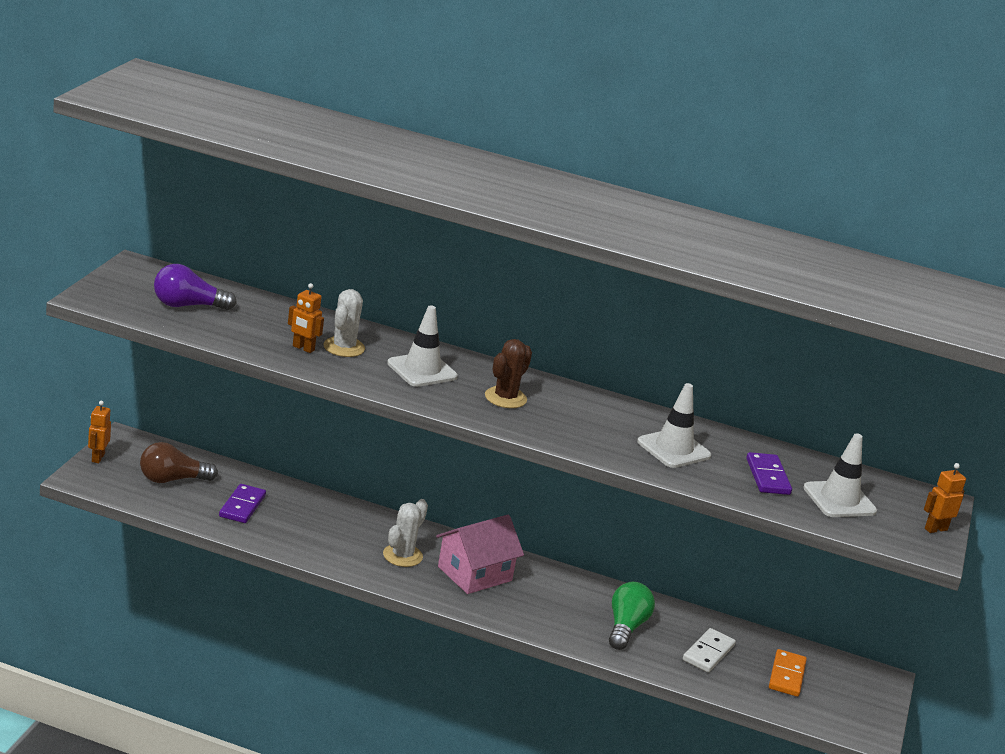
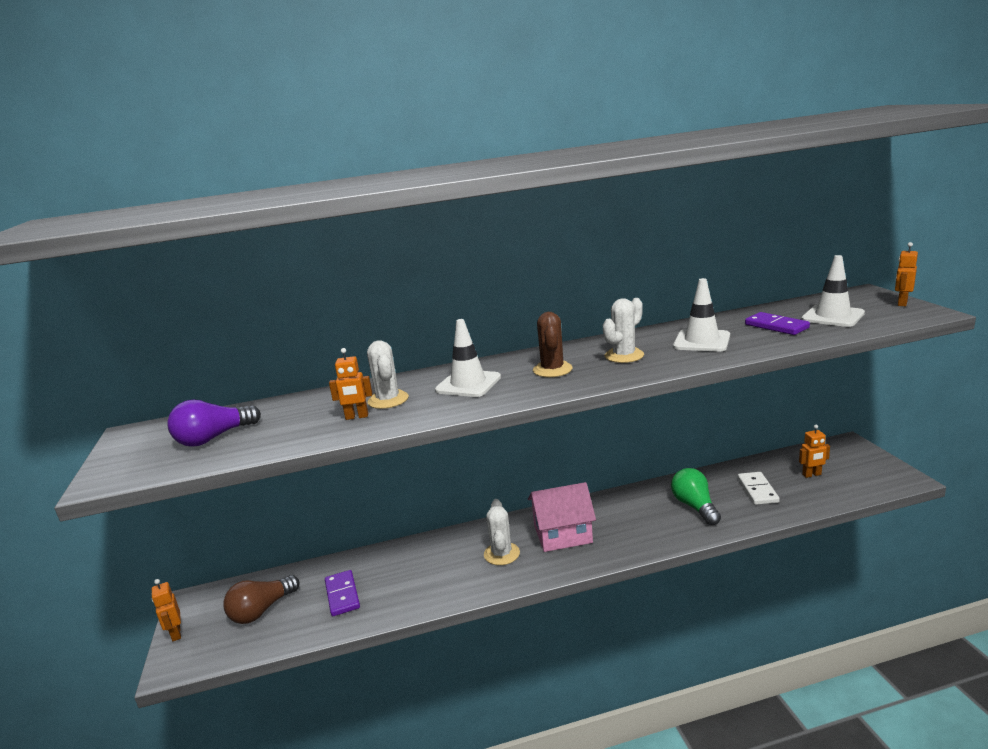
camera: 25 degrees left, 5 degrees down
pink house [436,514,524,594] -> pink house turned 60 degrees clockwise [528,482,596,552]
orange domino [769,649,807,697] -> orange robot [799,425,830,478]
none -> white cactus [603,298,644,363]

